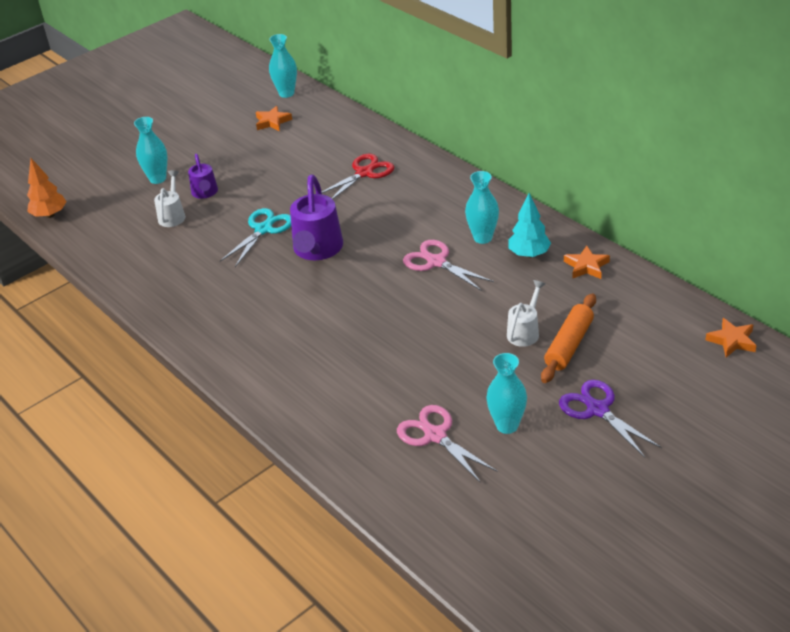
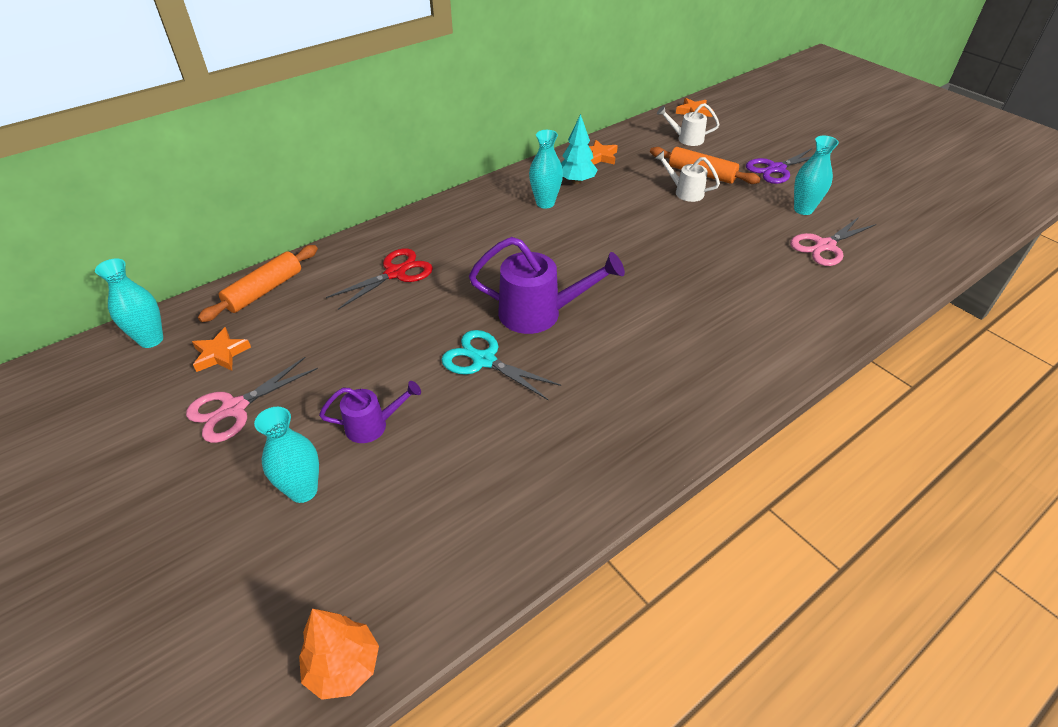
camera: 90 degrees left, 5 degrees up
white watering can [154,170,185,227] -> white watering can moved to [657,103,720,146]
red scissors [322,154,394,199] -> red scissors turned 90 degrees clockwise [326,248,433,310]
pink scissors [403,240,494,291] -> pink scissors moved to [186,357,318,443]
none -> orange rolling pin [198,245,318,322]

